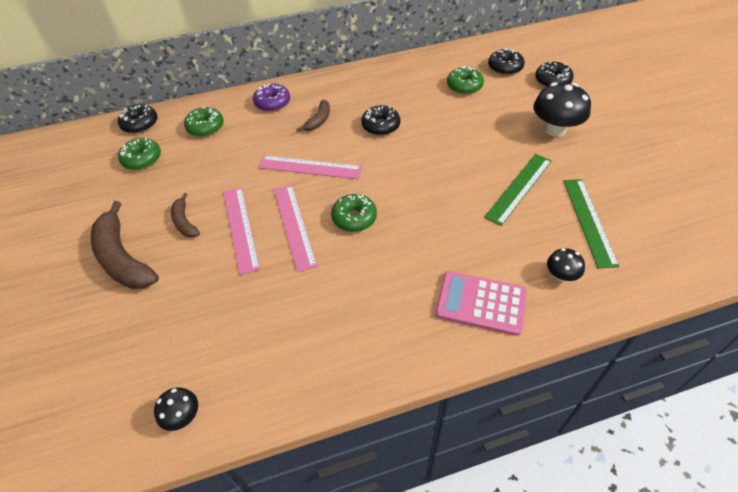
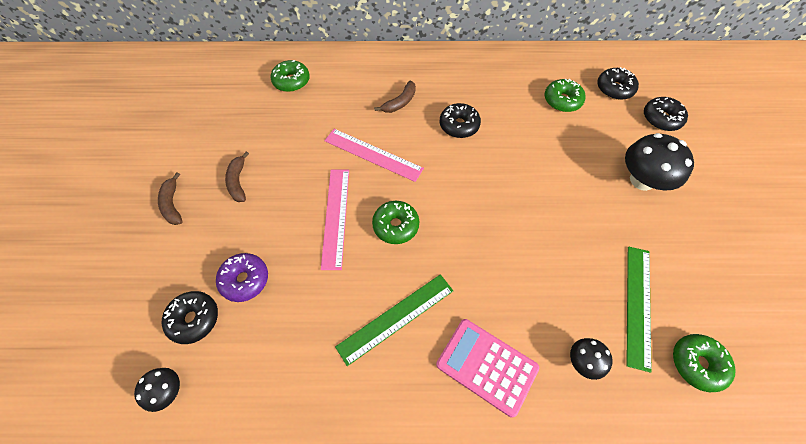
camera: 15 degrees right, 10 degrees up
brown banana [91,201,159,289] -> brown banana [158,172,183,225], size x0.52
black donut [118,104,158,134] -> black donut moved to [162,291,218,344]
green donut [118,138,161,170] -> green donut moved to [673,334,736,392]
pink ruler [223,187,260,275] -> none
purple donut [253,83,290,112] -> purple donut moved to [216,253,268,302]
green ruler [484,154,552,226] -> green ruler moved to [335,274,453,366]

